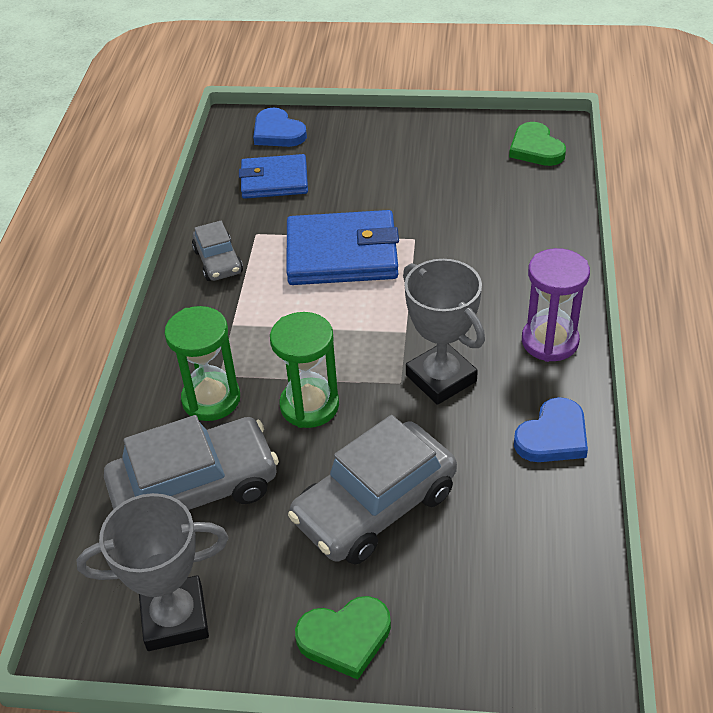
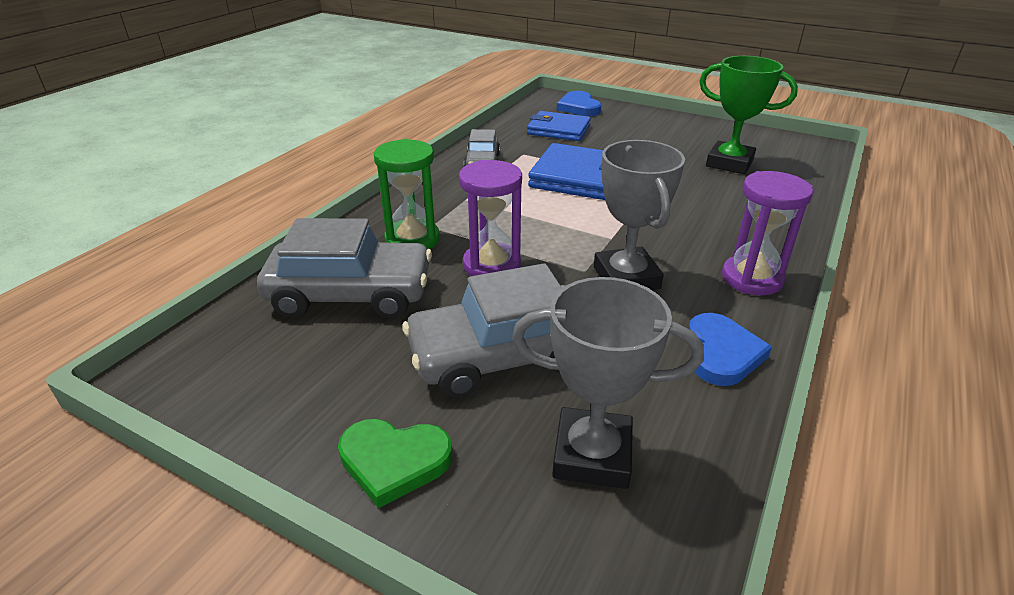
camera: 20 degrees right, 10 degrees down
grey trophy [76,493,228,651] -> grey trophy moved to [512,277,704,489]
green hourglass [270,312,339,428] -> purple hourglass [459,160,522,276]
green heart [509,122,566,166] -> none
blue heart [514,397,588,462] -> blue heart turned 60 degrees counterclockwise [689,313,772,386]
none -> green trophy [699,56,798,174]

